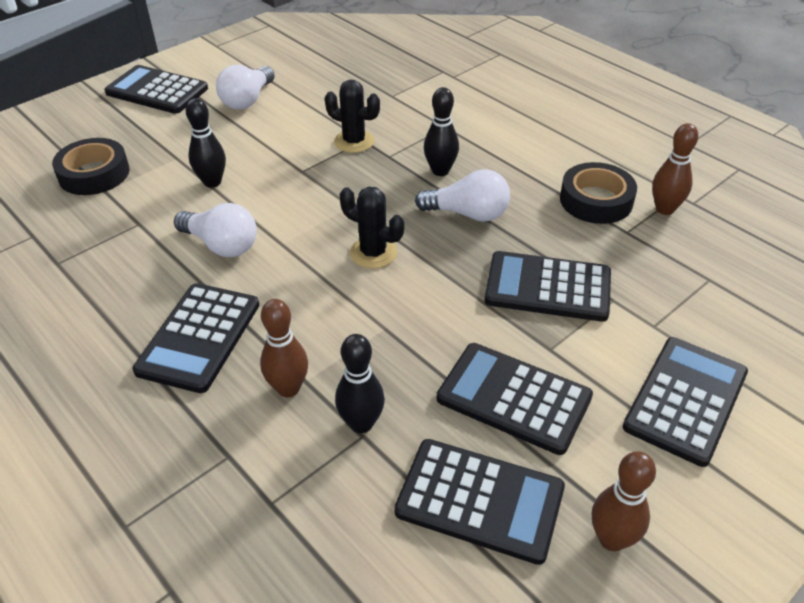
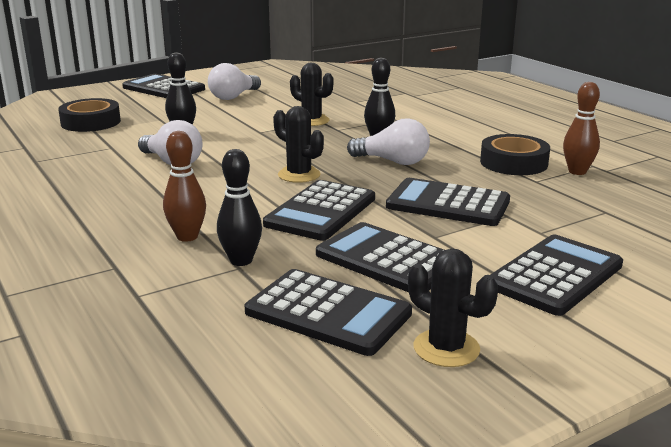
camera: 10 degrees right, 20 degrees down
black calculator [133,283,259,393] -> black calculator moved to [263,180,375,241]
brown bowling pin [592,451,656,551] -> black cactus [408,248,498,367]

